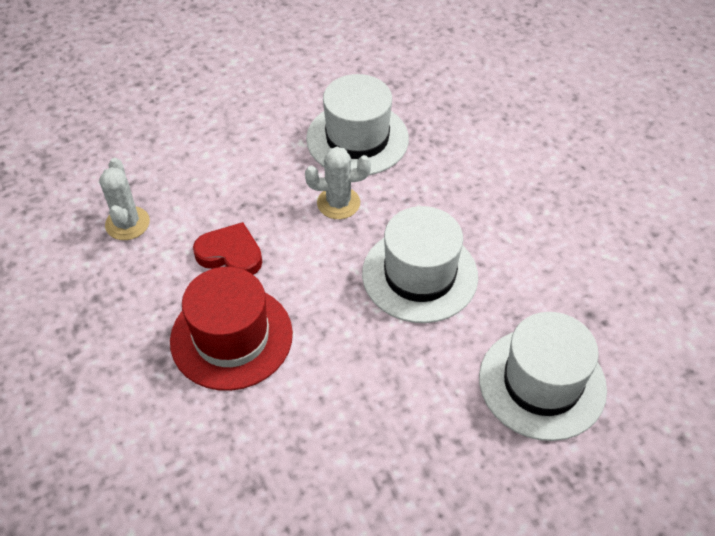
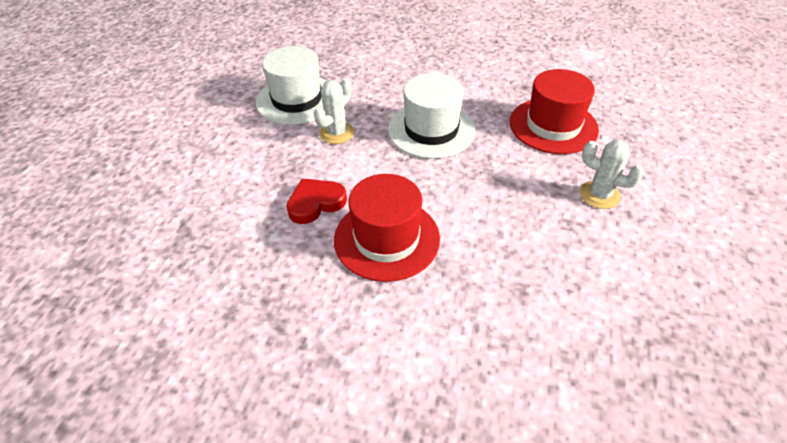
camera: 50 degrees left, 5 degrees down
white cactus [99,158,150,240] -> white cactus moved to [580,140,644,209]
white hat [479,312,607,441] -> red hat [510,69,599,154]

